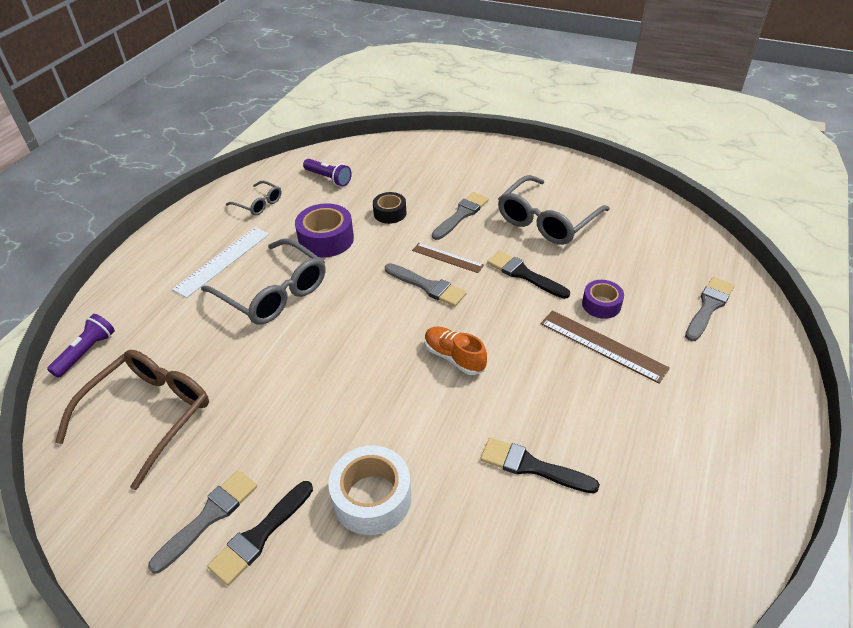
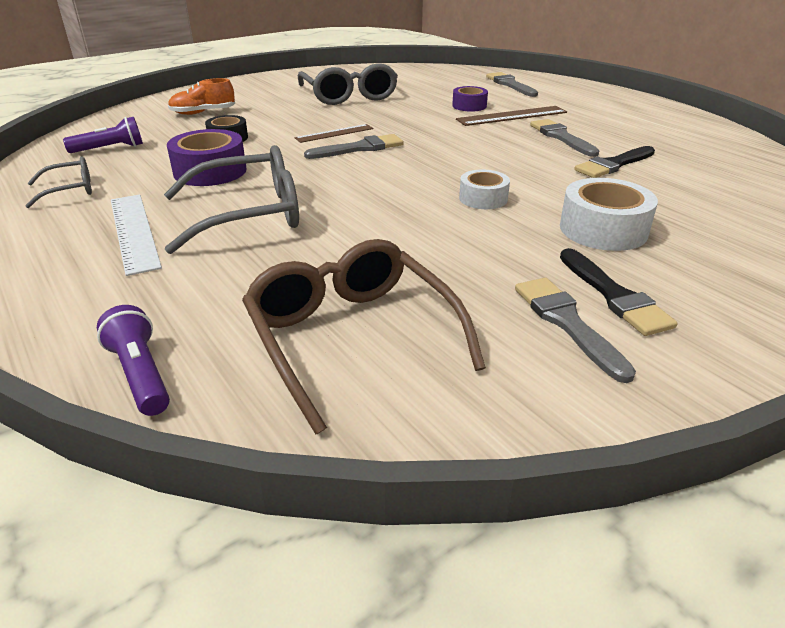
camera: 60 degrees left, 10 degrees down
orange shoe [425,326,487,375] -> orange shoe moved to [168,78,235,115]
grey brush [432,192,489,240] -> grey brush moved to [530,119,599,157]
black brush [487,251,570,299] -> none
none -> white tape [459,170,510,209]

